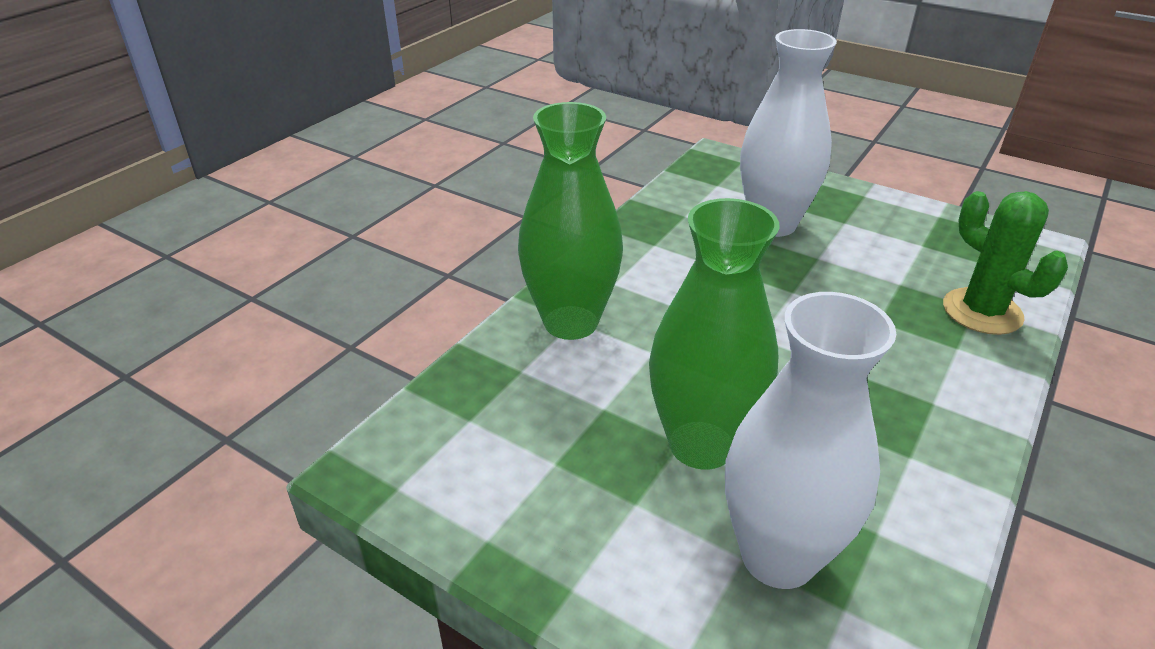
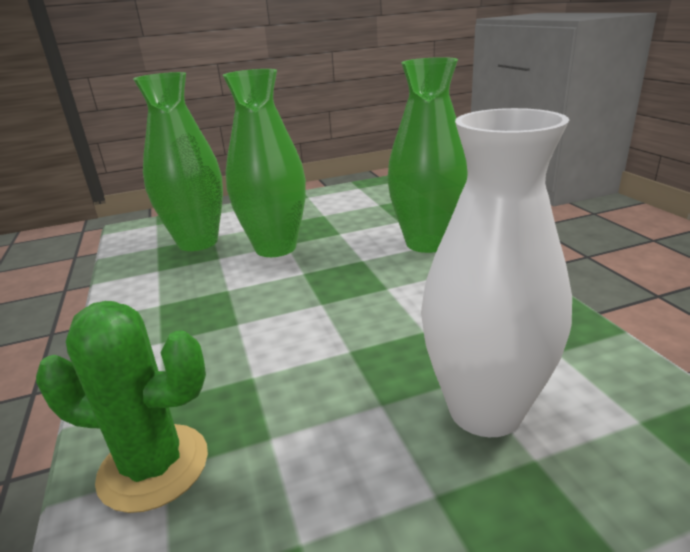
camera: 130 degrees right, 10 degrees down
white vase [725,292,896,589] -> green vase [133,72,223,251]

